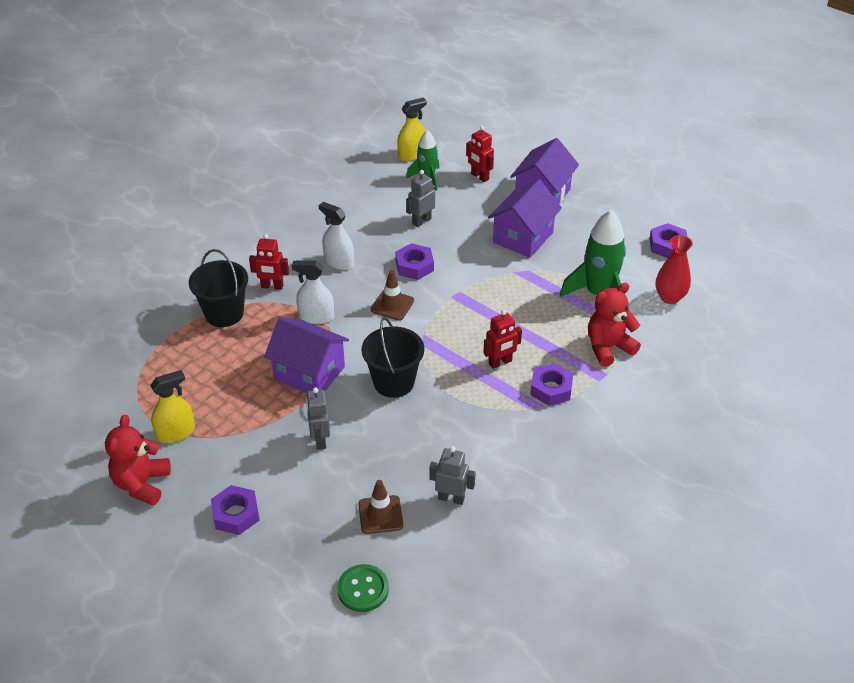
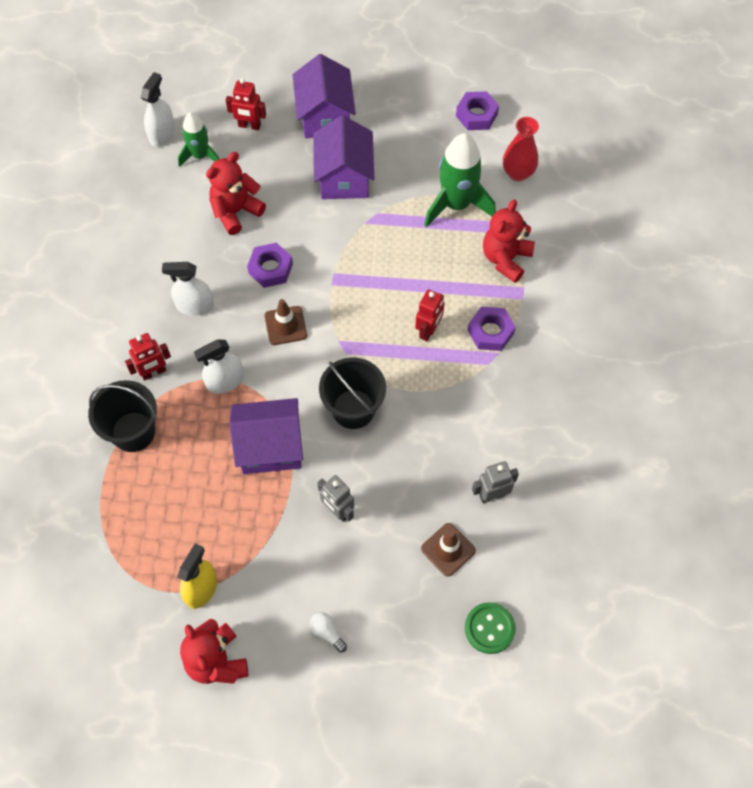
camera: 35 degrees left, 20 degrees up
purple nut [211,485,260,535] -> white light bulb [309,612,347,652]
yellow spray bottle [397,98,427,161] -> white spray bottle [141,72,175,147]
grey robot [406,170,435,227] -> red teddy bear [206,152,266,235]

